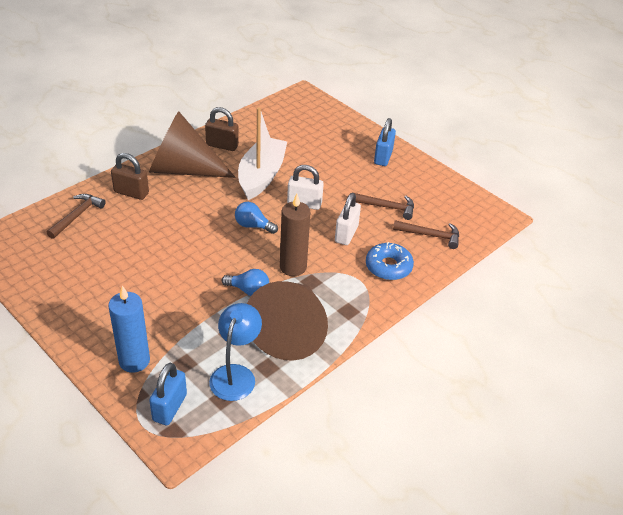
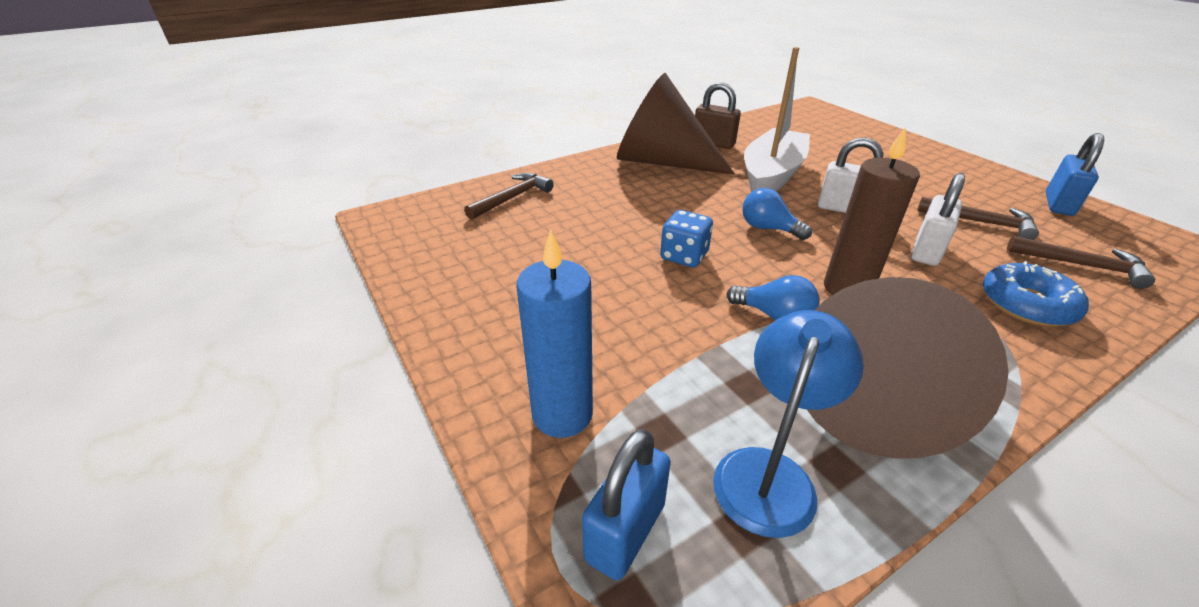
camera: 15 degrees right, 5 degrees down
brown padlock [111,153,149,200] -> none
blue padlock [374,118,396,166] -> blue padlock moved to [1046,133,1104,216]
none -> blue dice [660,210,713,267]

